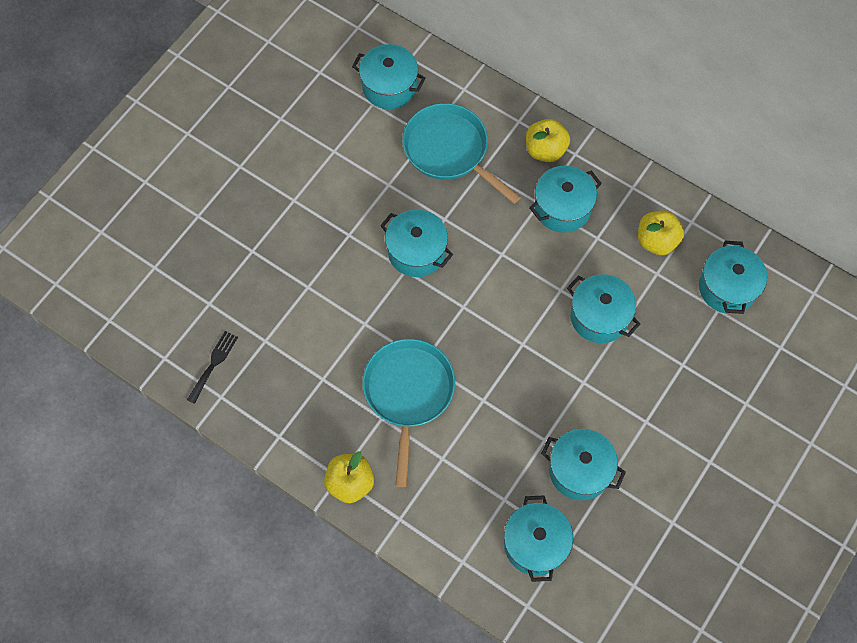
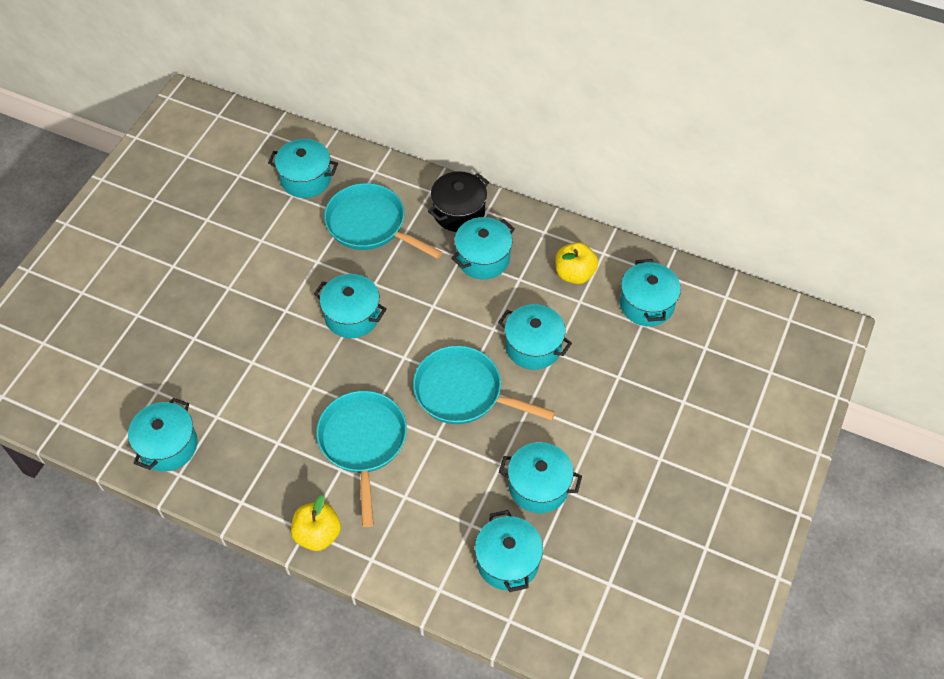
camera: 10 degrees left, 10 degrees down
black fork [187,331,238,404] -> turquoise pot [128,398,197,472]
yellow apple [526,119,570,162] -> black pot [428,171,489,232]
none -> turquoise pan [413,346,555,424]

